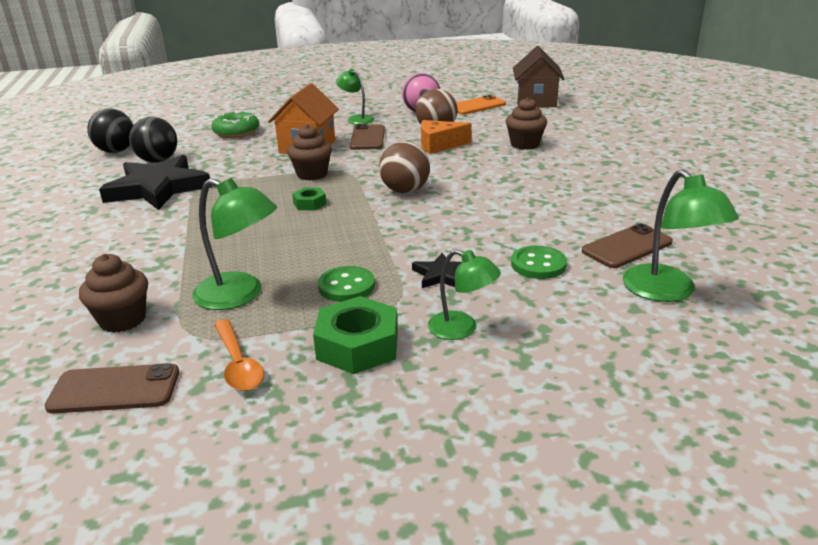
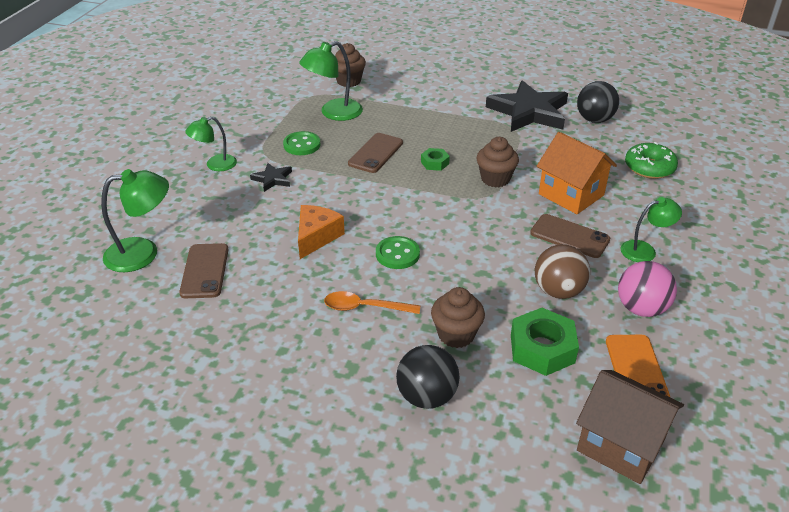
camera: 120 degrees right, 10 degrees up
brown phone [44,363,179,414] -> brown phone moved to [348,133,403,173]
black ball [87,109,133,153] -> black ball moved to [396,345,460,409]
orange spoon [214,319,264,391] -> orange spoon moved to [324,291,420,314]
green nut [313,296,398,374] -> green nut moved to [511,308,579,376]
brown ball [379,142,430,193] -> none
orange cheese [421,120,471,154] -> orange cheese moved to [298,205,345,259]
green button [511,246,567,279] -> green button moved to [376,236,420,269]
green lamp [623,169,739,302] -> green lamp turned 150 degrees clockwise [101,169,169,272]

